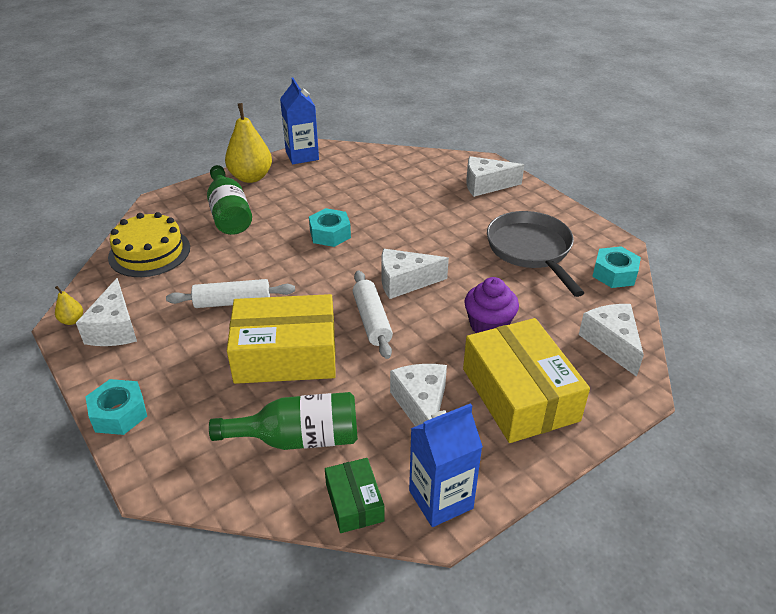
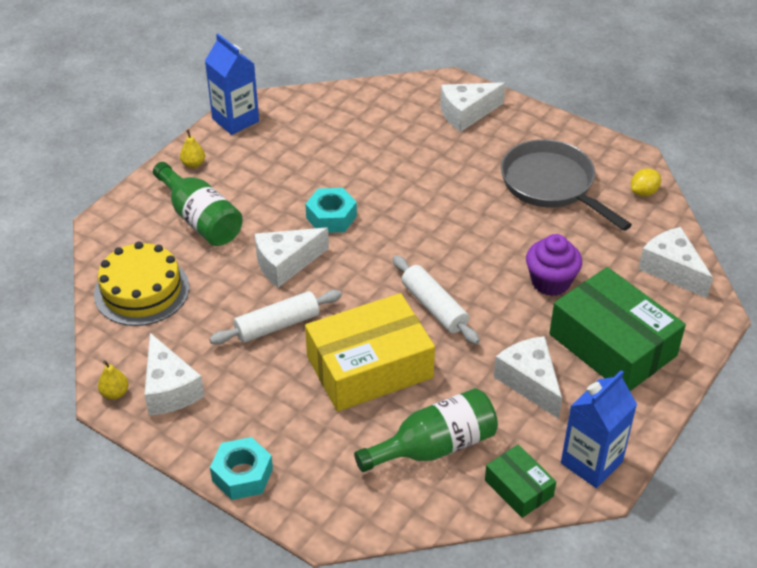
camera: 20 degrees left, 5 degrees up
yellow pear [225,103,272,183] -> yellow pear [180,130,205,168], size x0.45
white cheese [381,249,449,299] -> white cheese moved to [255,227,329,287]
yellow box [463,318,590,443] -> green box [549,267,686,391]
turquoise nut [592,246,641,288] -> yellow lemon [631,168,661,197]

